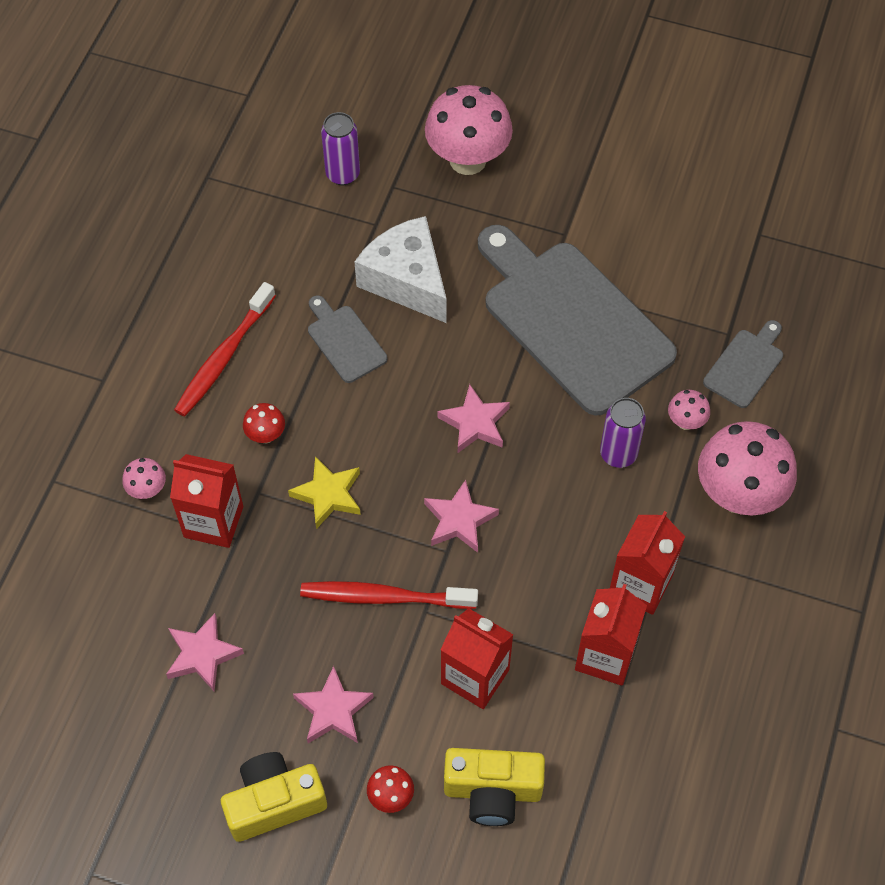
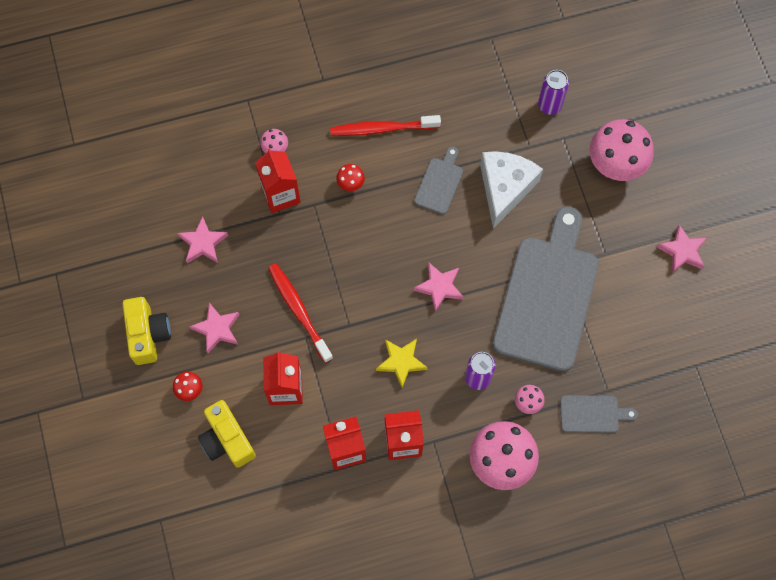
camera: 55 degrees right, 10 degrees up
yellow camera [221,752,327,842] -> yellow camera turned 45 degrees clockwise [122,297,171,365]
yellow star [288,456,361,529] -> yellow star moved to [376,339,428,388]
pink star [424,480,499,553] -> pink star moved to [657,225,707,273]

